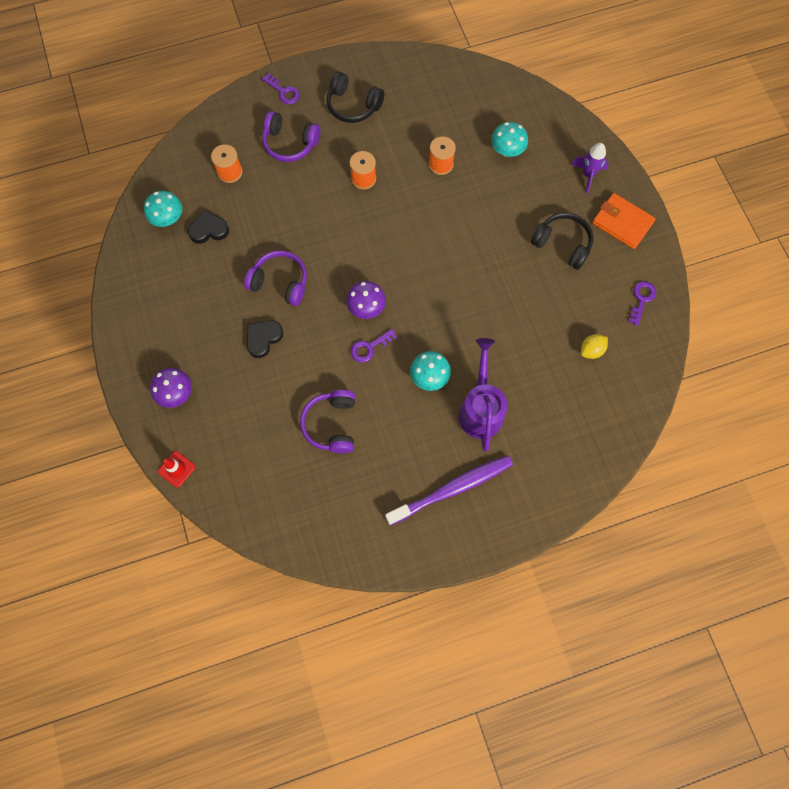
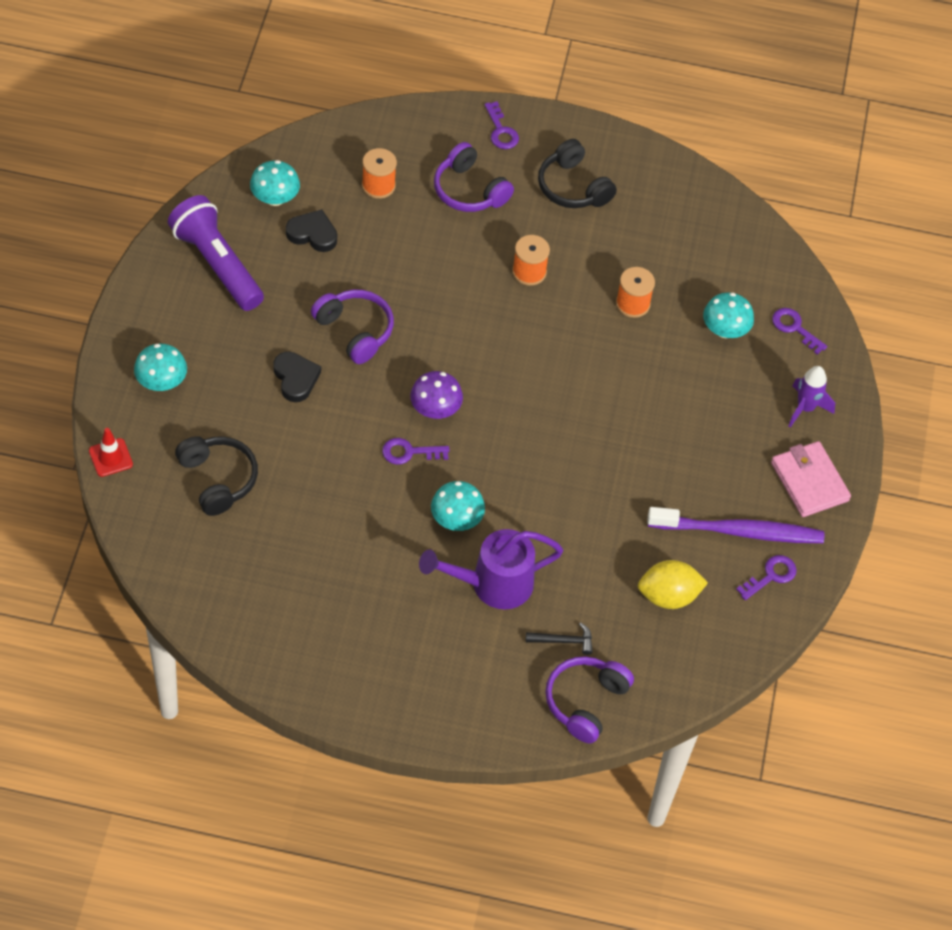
camera: 25 degrees right, 15 degrees down
purple mushroom [150,368,192,408] -> turquoise mushroom [134,343,187,391]
black heart [247,320,283,358] -> black heart turned 90 degrees clockwise [273,352,321,402]
purple headphones [300,390,355,453] -> purple headphones moved to [545,656,634,744]
purple toothbrush [385,455,513,526] -> purple toothbrush moved to [647,507,824,543]
purple watering can [459,338,507,451] -> purple watering can turned 135 degrees counterclockwise [419,529,563,610]
black headphones [531,213,594,270] -> black headphones moved to [175,436,258,516]
yellow lemon [581,334,608,359] -> yellow lemon [638,560,708,609], size x1.54
orange wallet [592,193,656,249] -> pink wallet [771,441,851,517]
none -> purple flashlight [168,195,264,311]
none -> black hammer [526,622,593,655]
none -> purple key [772,308,827,355]

